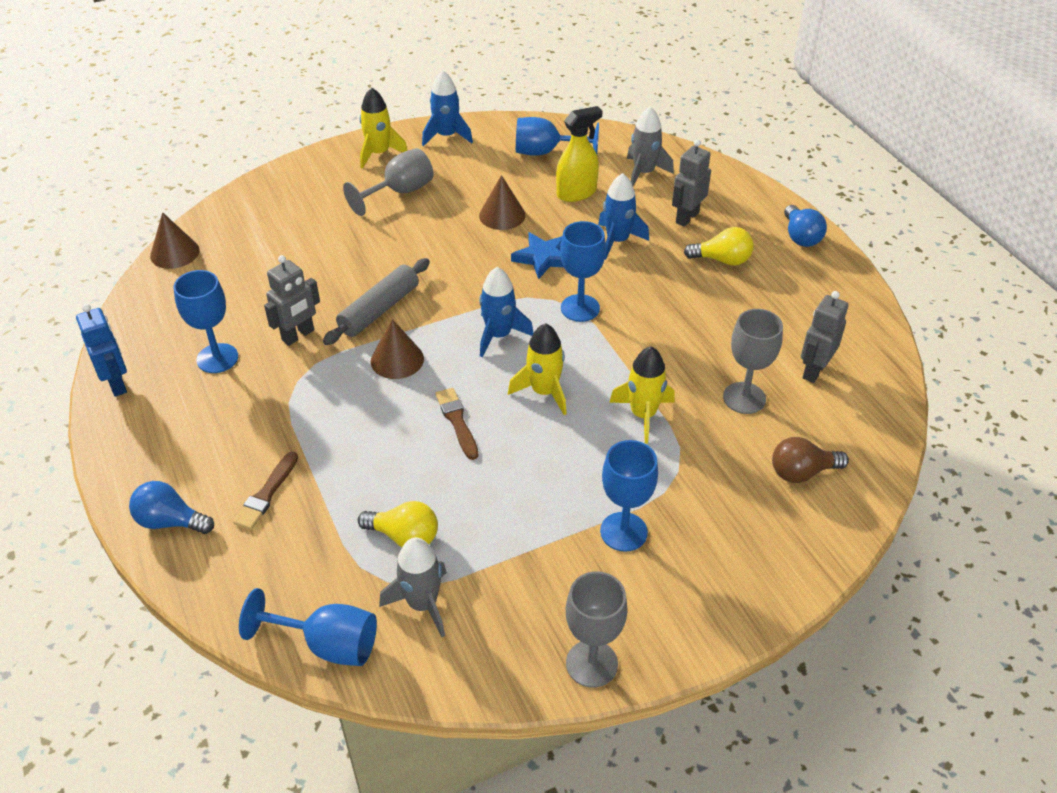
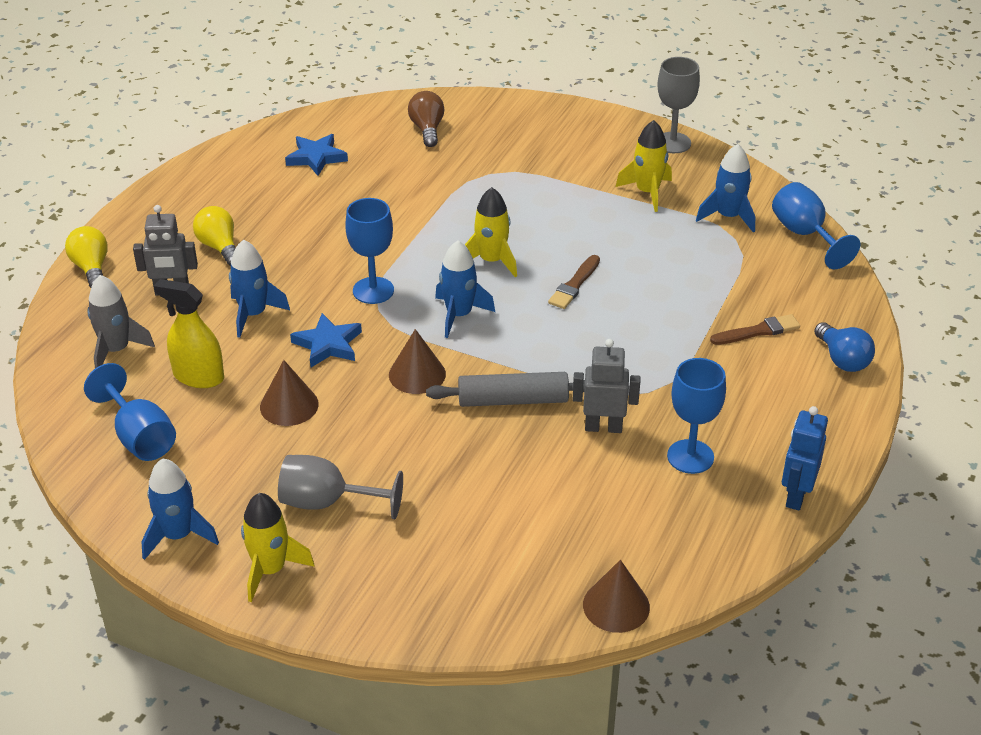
camera: 130 degrees left, 5 degrees down
yellow light bulb [358,501,438,547] -> yellow light bulb moved to [65,226,108,288]
brown cone [371,319,424,379] -> brown cone moved to [389,329,446,394]
grey rocket [379,537,447,637] -> blue rocket [696,144,755,233]
blue goblet [600,440,658,552] -> none
yellow rocket [609,346,675,443] -> yellow rocket moved to [616,120,672,212]
grey goblet [723,309,783,414] -> none
brown light bulb [772,437,849,483] -> brown light bulb turned 135 degrees counterclockwise [408,91,445,147]
blue light bulb [784,205,827,247] -> none
grey robot [801,291,849,383] -> blue star [285,134,348,176]

